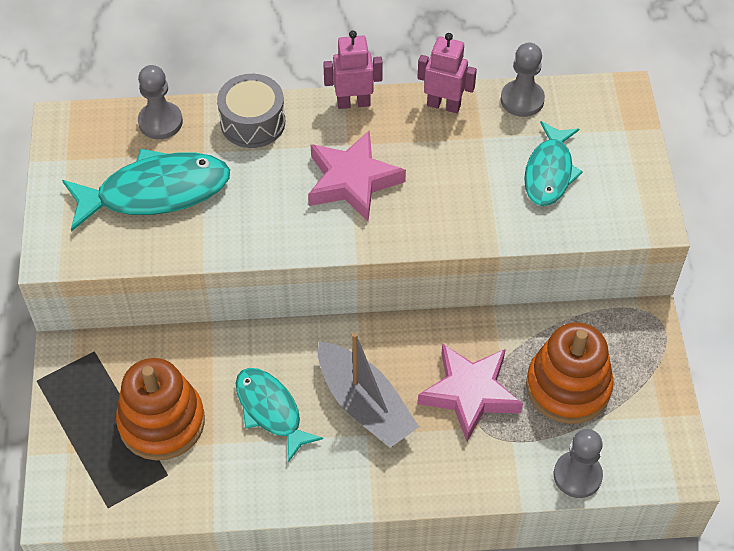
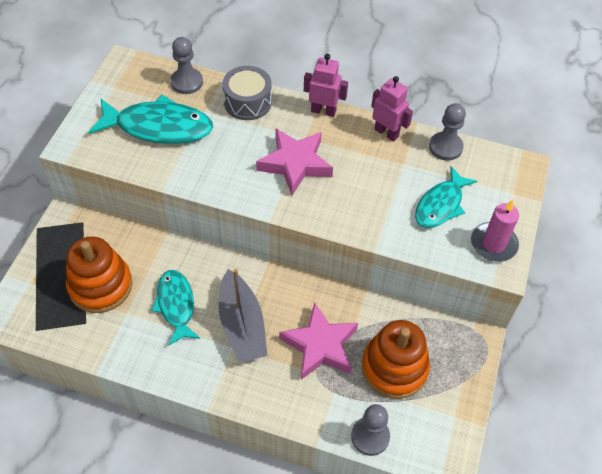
camera: 20 degrees right, 0 degrees up
none -> pink candle [471,200,519,262]

